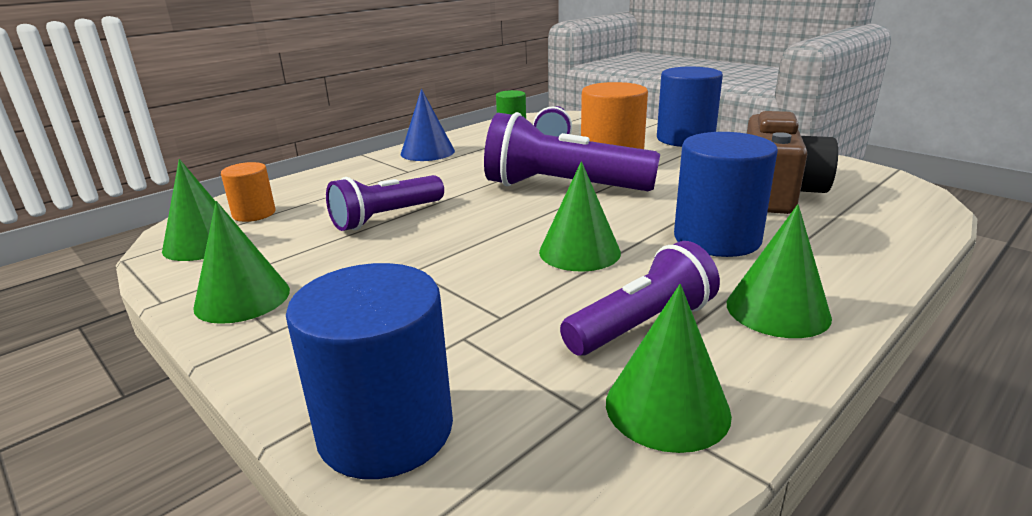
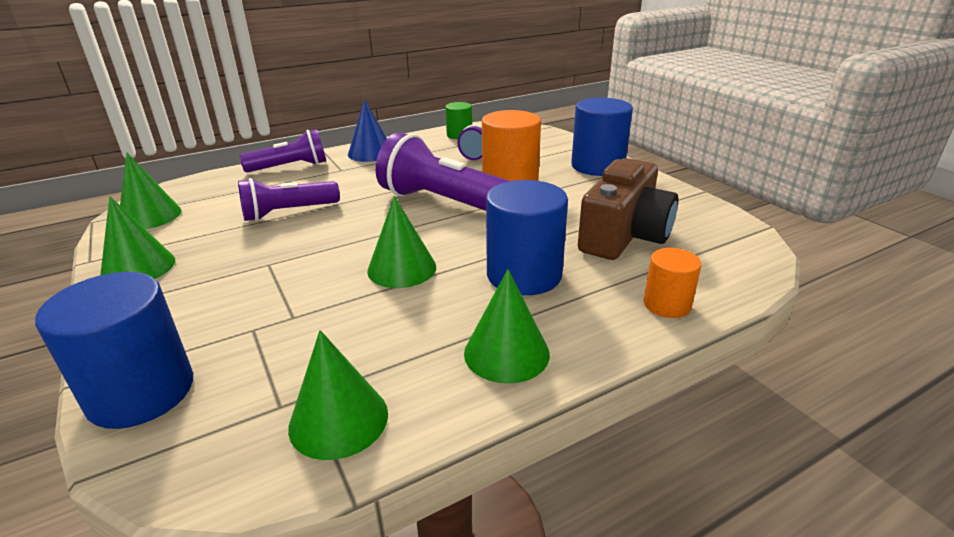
camera: 15 degrees right, 5 degrees up
orange cylinder [221,162,276,222] -> orange cylinder moved to [643,248,701,318]
purple flashlight [560,241,720,356] -> purple flashlight moved to [239,129,326,173]

